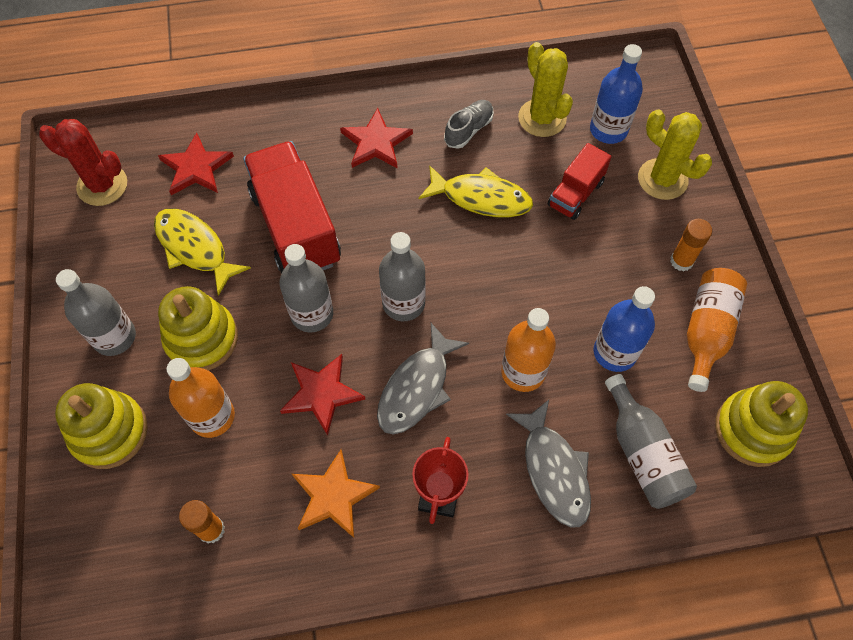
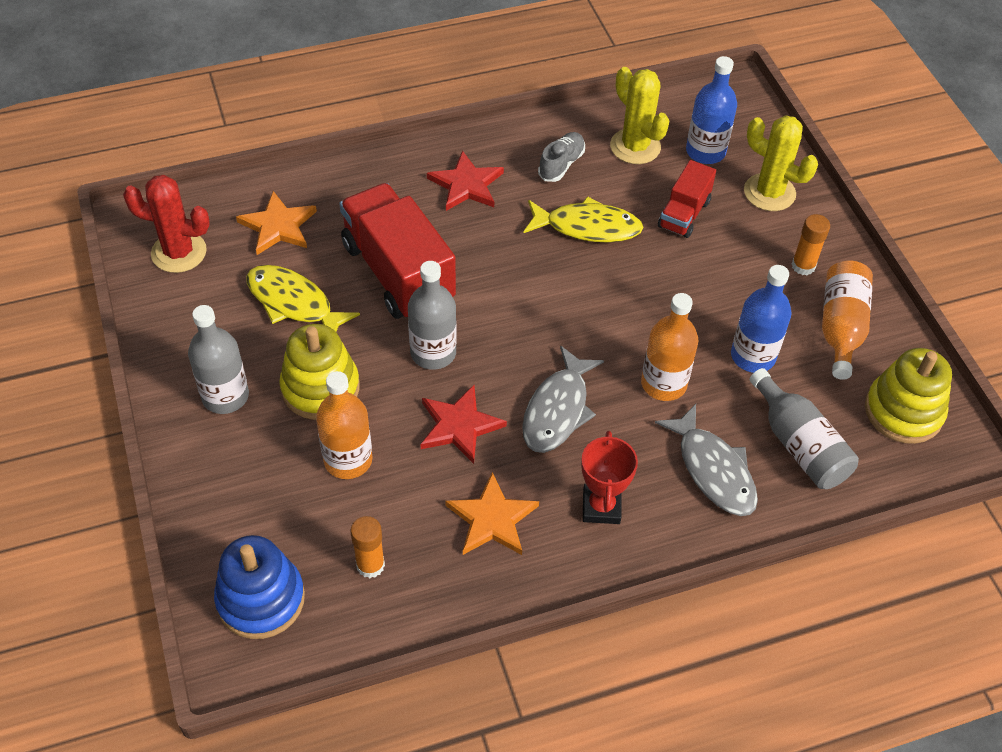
camera: 10 degrees left, 10 degrees down
yellow stacking toy [55,383,148,469] -> none
red star [158,132,234,195] -> orange star [236,191,317,255]
grey bottle [379,232,426,321] -> none
none -> blue stacking toy [214,535,305,639]

